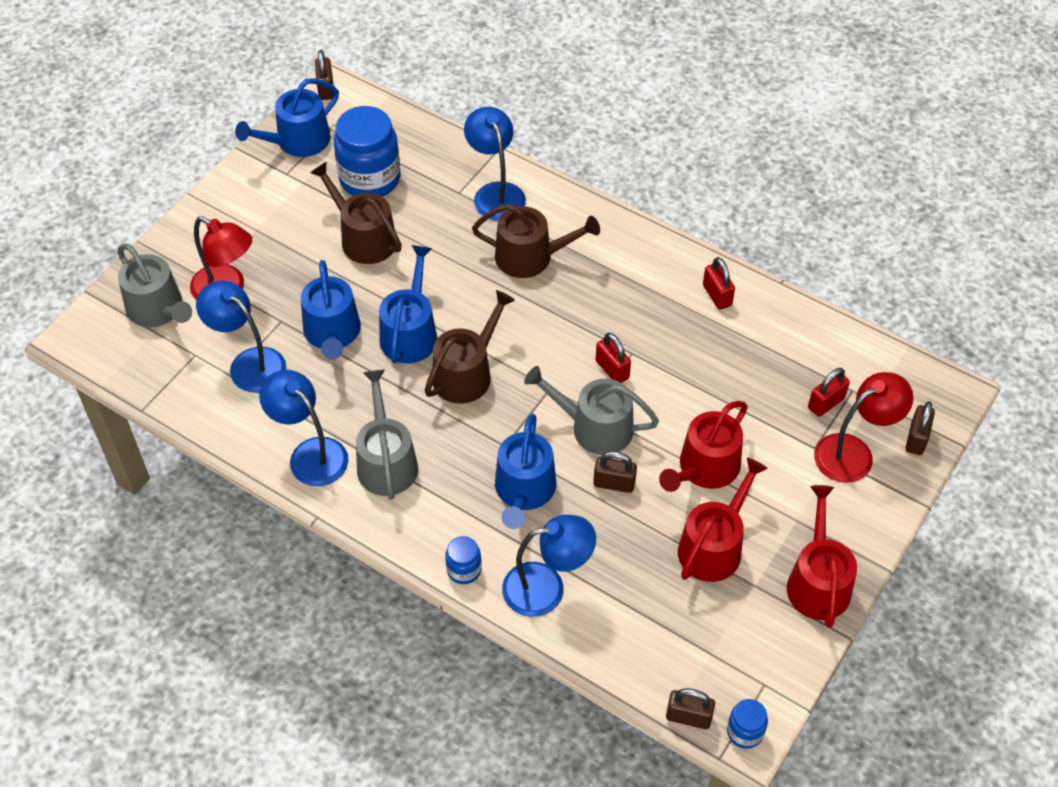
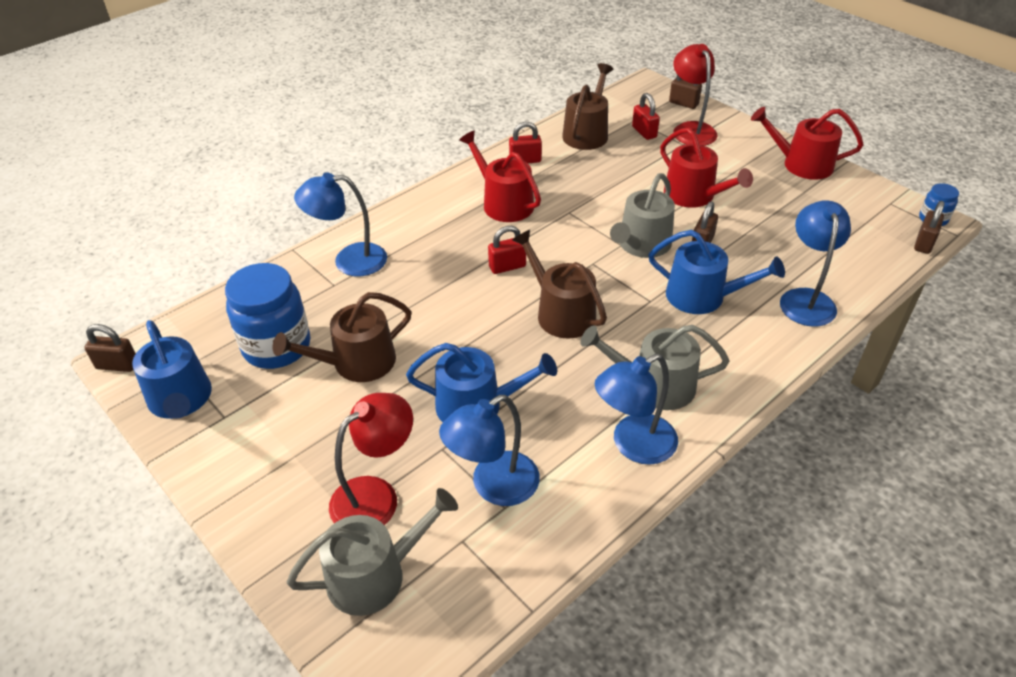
camera: 75 degrees left, 10 degrees down
blue watering can [379,245,437,363] -> none
blue jar [445,536,482,584] -> none
brown watering can [472,204,600,278] -> brown watering can moved to [562,63,613,150]
red padlock [596,333,631,383] -> red padlock moved to [488,226,526,274]
red watering can [678,458,768,582] -> red watering can moved to [459,131,541,222]

